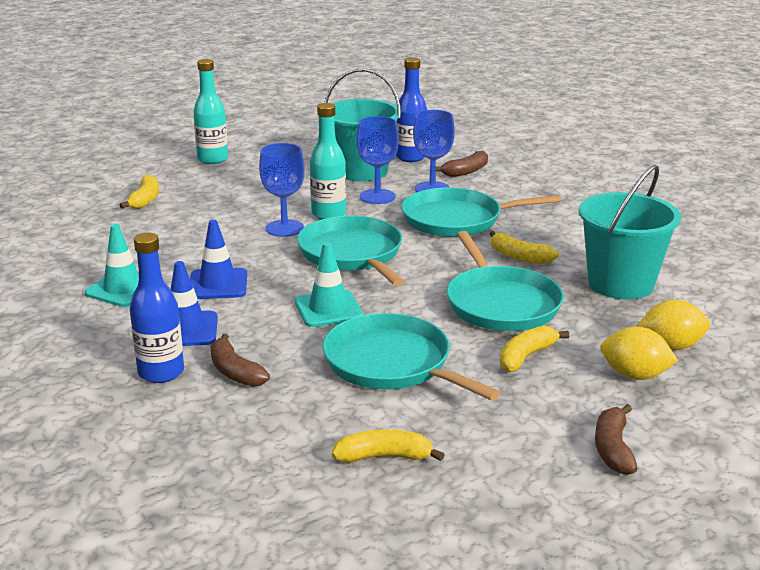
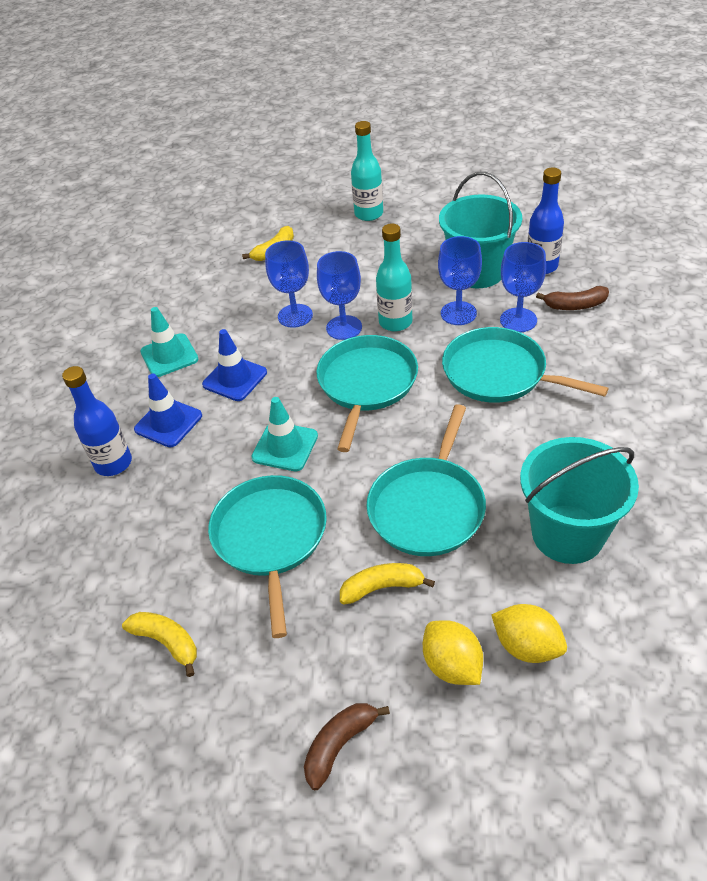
camera: 40 degrees right, 20 degrees up
brown banana [210,334,270,387] -> none
yellow banana [490,231,559,264] -> none
none -> blue goblet [265,240,313,328]

